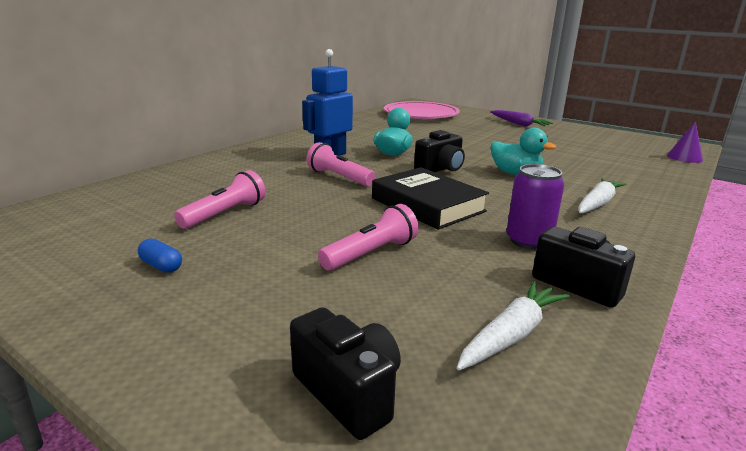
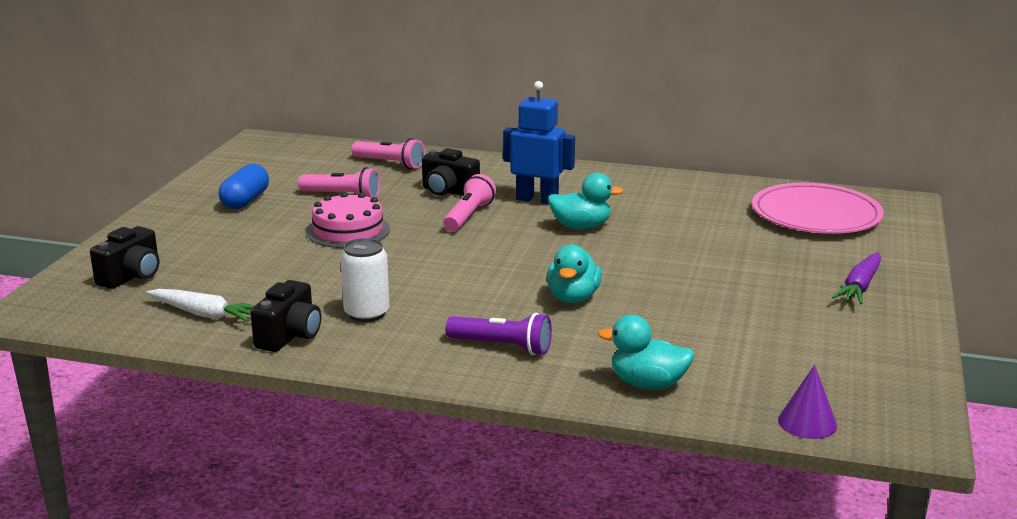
camera: 70 degrees right, 0 degrees up
blue capsule [138,238,182,273] -> blue capsule [219,164,269,209], size x1.79
pink flashlight [318,204,419,271] -> pink flashlight moved to [352,138,425,169]
black book [372,167,489,230] -> none
black camera [414,130,465,172] -> black camera moved to [422,148,480,196]
purple can [506,164,564,250] -> white can [340,238,389,322]
white carrot [578,178,626,213] -> purple flashlight [445,313,552,355]
none -> pink cake [307,192,390,248]
none -> turquoise duck [598,315,695,390]

